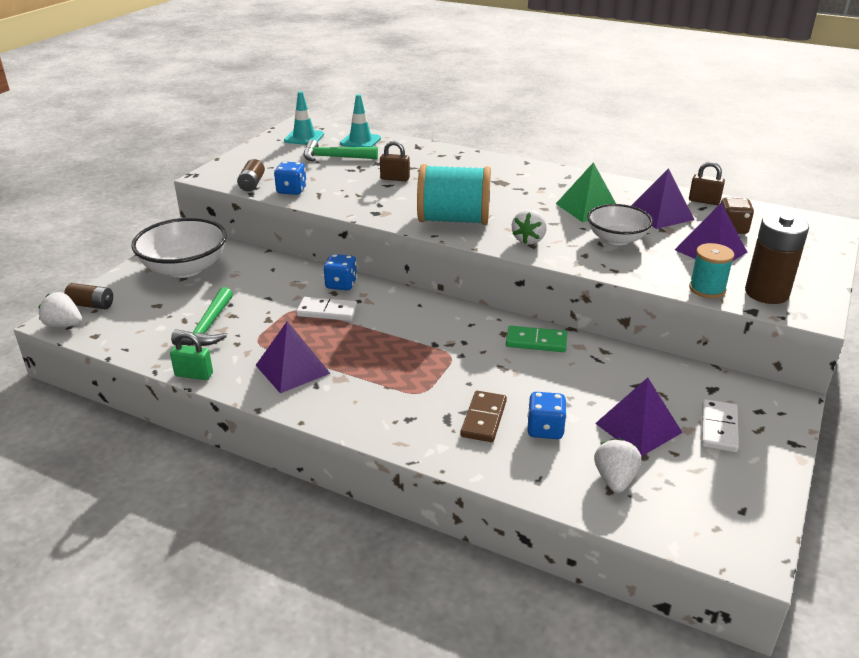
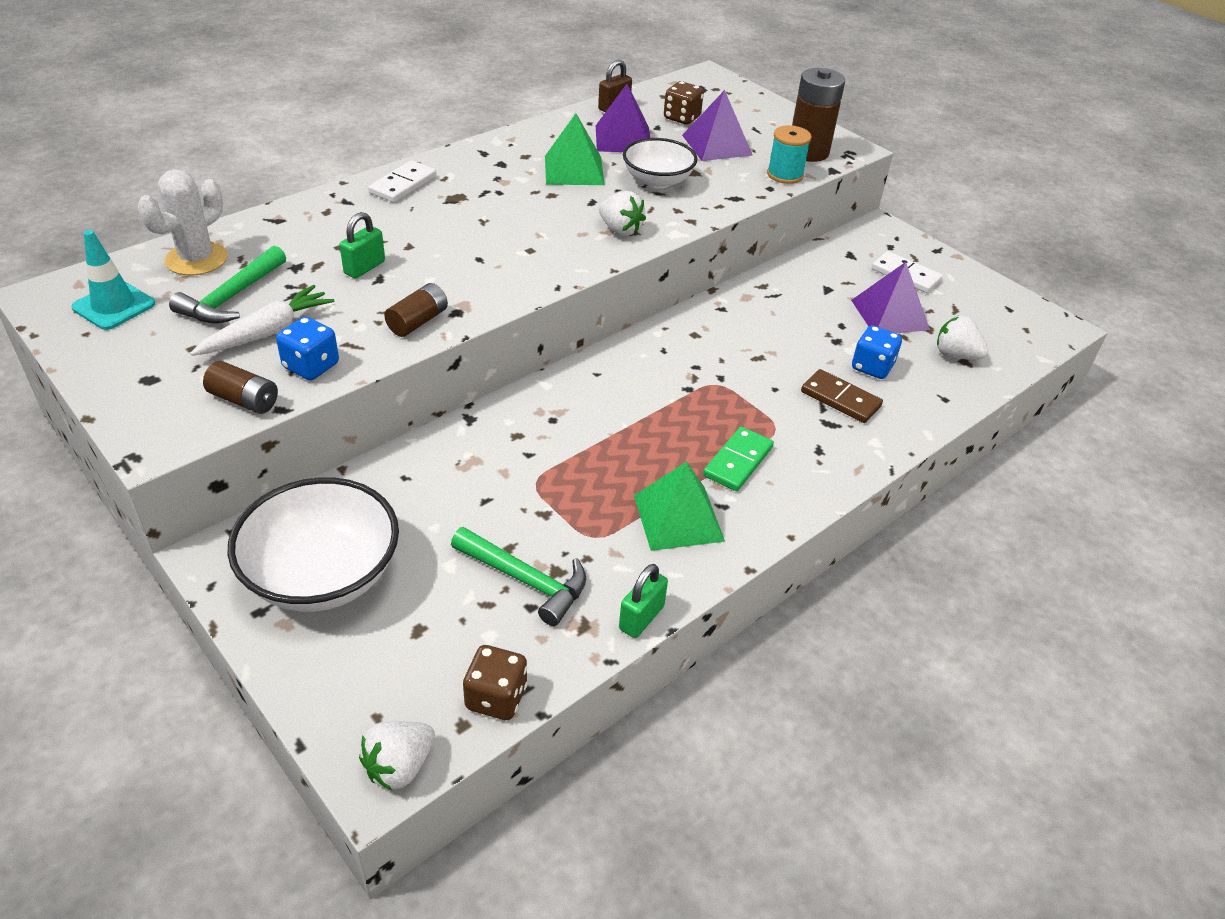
camera: 70 degrees left, 10 degrees up
brown battery [64,283,113,309] -> brown battery moved to [384,283,448,337]
purple pyramid [256,321,331,393] -> green pyramid [634,462,725,551]
white domino [296,297,357,321] -> white domino moved to [368,160,437,203]
blue dice [323,254,357,290] -> none
turquoise traffic cone [340,94,381,147] -> white cactus [138,169,228,275]
brown padlock [380,141,410,181] -> green padlock [339,212,385,279]
turquoise spool [417,164,491,225] -> none
green domino [506,326,567,352] -> green domino moved to [703,427,774,491]
none -> white carrot [190,285,335,356]
none -> brown dice [463,645,527,720]

